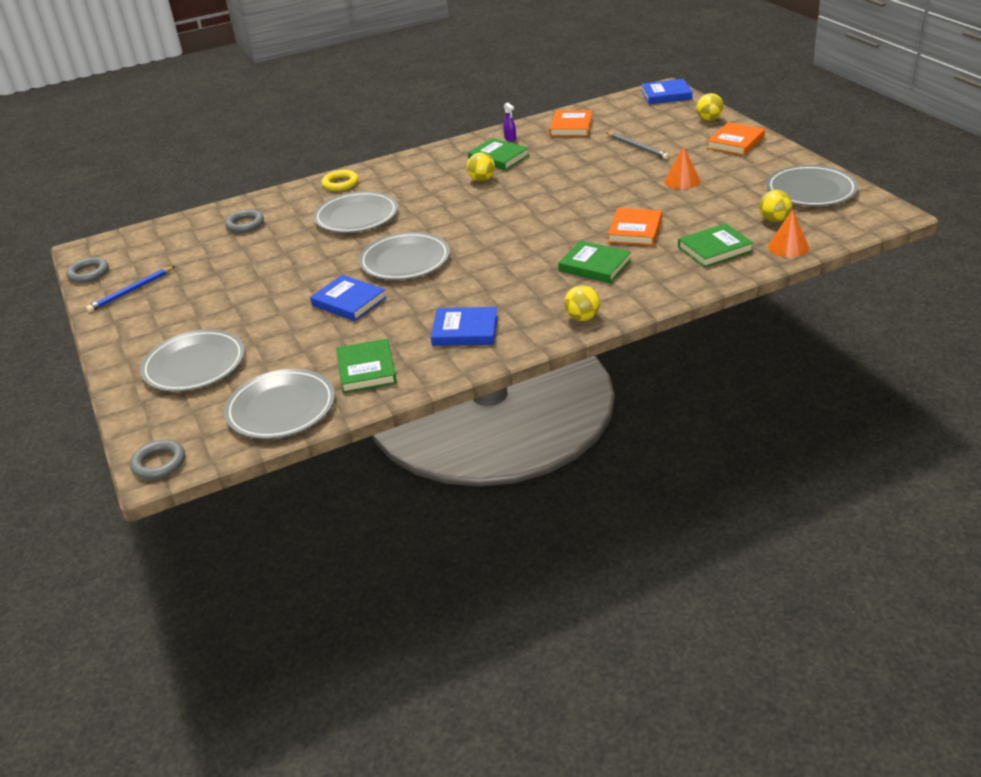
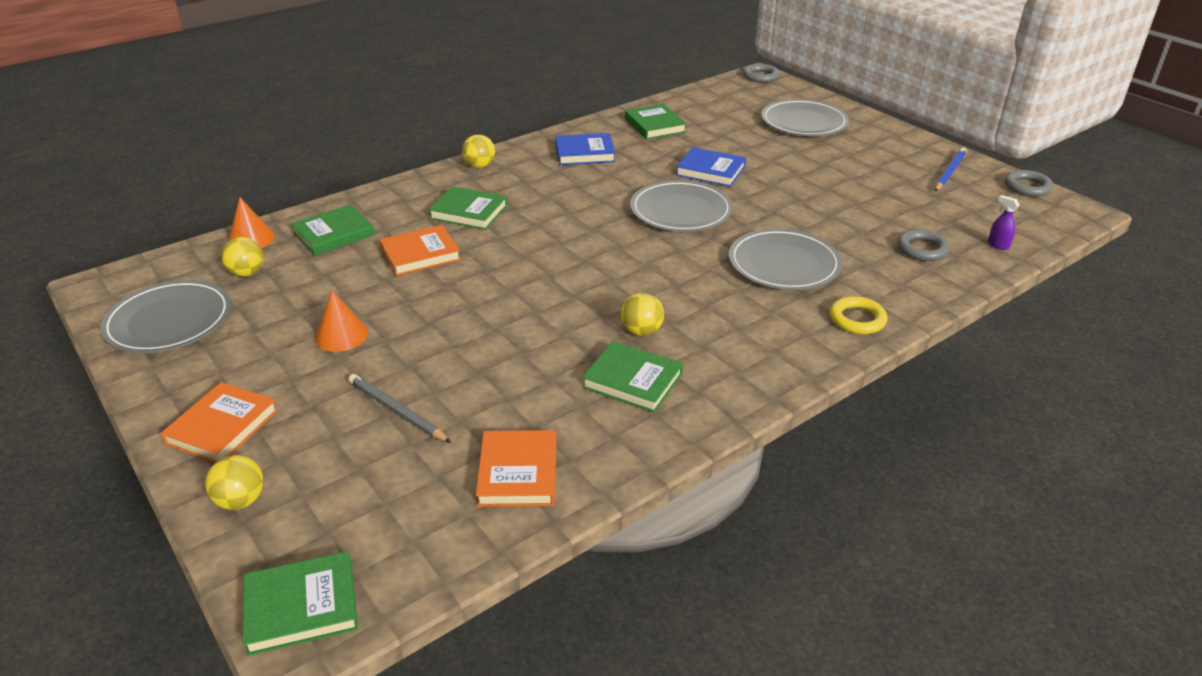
camera: 165 degrees right, 0 degrees up
grey plate [224,369,335,439] -> none
purple spray bottle [503,102,516,142] -> purple spray bottle moved to [988,195,1020,250]
orange book [608,208,662,246] -> orange book turned 60 degrees clockwise [379,225,461,276]
blue book [641,79,692,104] -> green book [243,551,358,656]

